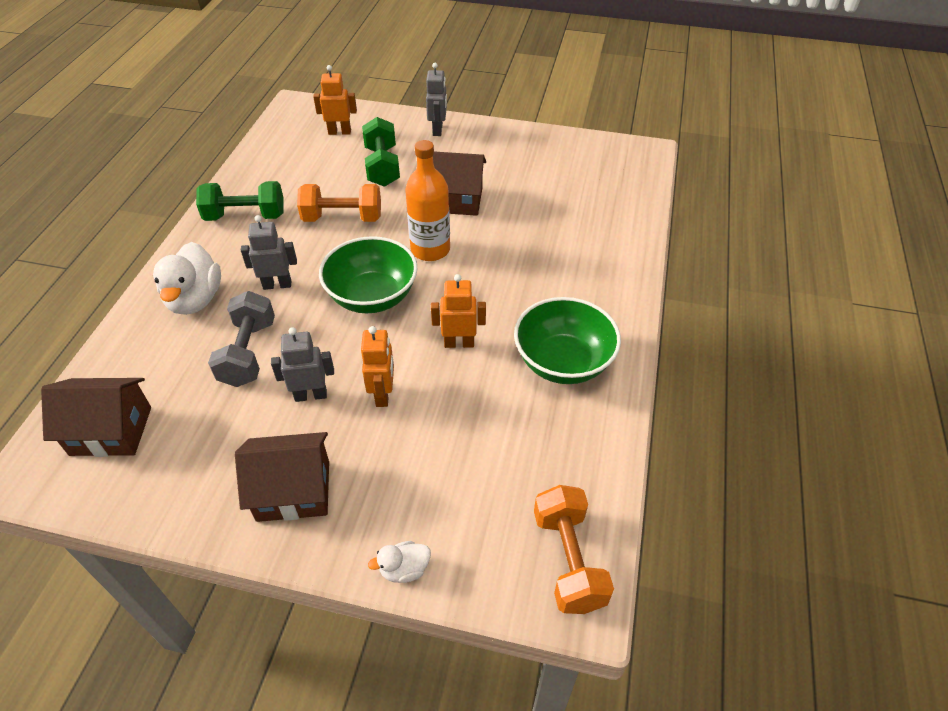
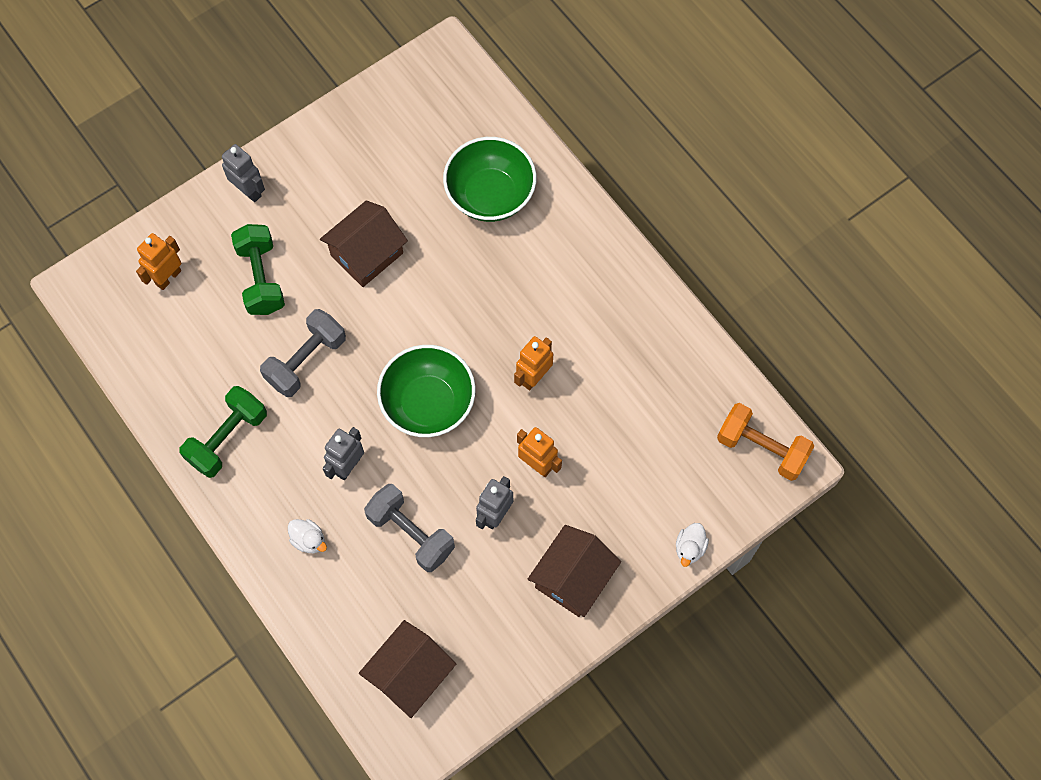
camera: 50 degrees left, 20 degrees up
white duck [153,242,221,315] -> white duck [288,519,327,553], size x0.51
orange dumbbell [297,184,381,222] -> grey dumbbell [260,309,346,397]
green dumbbell [362,117,400,187] -> green dumbbell turned 45 degrees clockwise [231,224,285,315]
orange bottle [405,140,450,261] -> none
green bowl [514,297,621,384] -> green bowl moved to [443,137,536,222]

